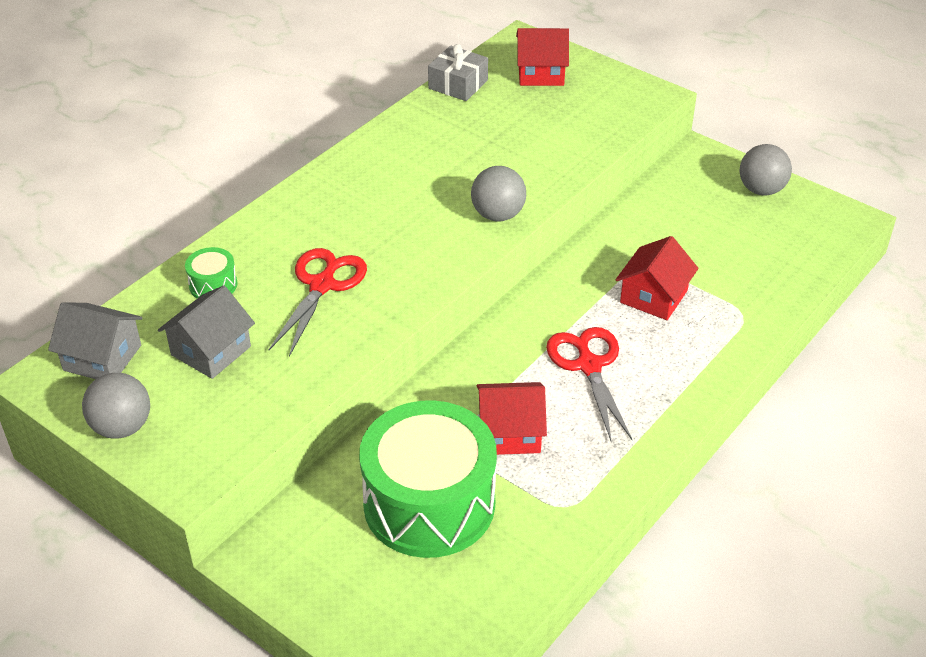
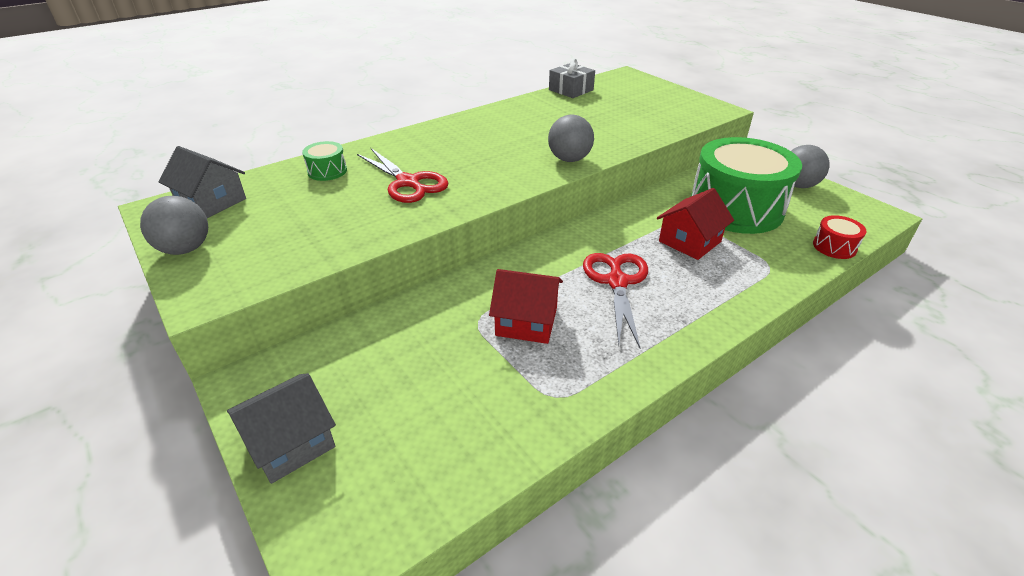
camera: 15 degrees right, 5 degrees down
grey house [158,285,255,379] -> grey house moved to [227,373,336,484]
red scissors [269,248,367,357] -> red scissors turned 105 degrees clockwise [357,148,449,203]
green drum [359,400,497,558] -> green drum moved to [691,137,802,234]
red house [516,28,569,86] -> none
none -> red drum [813,215,867,259]

